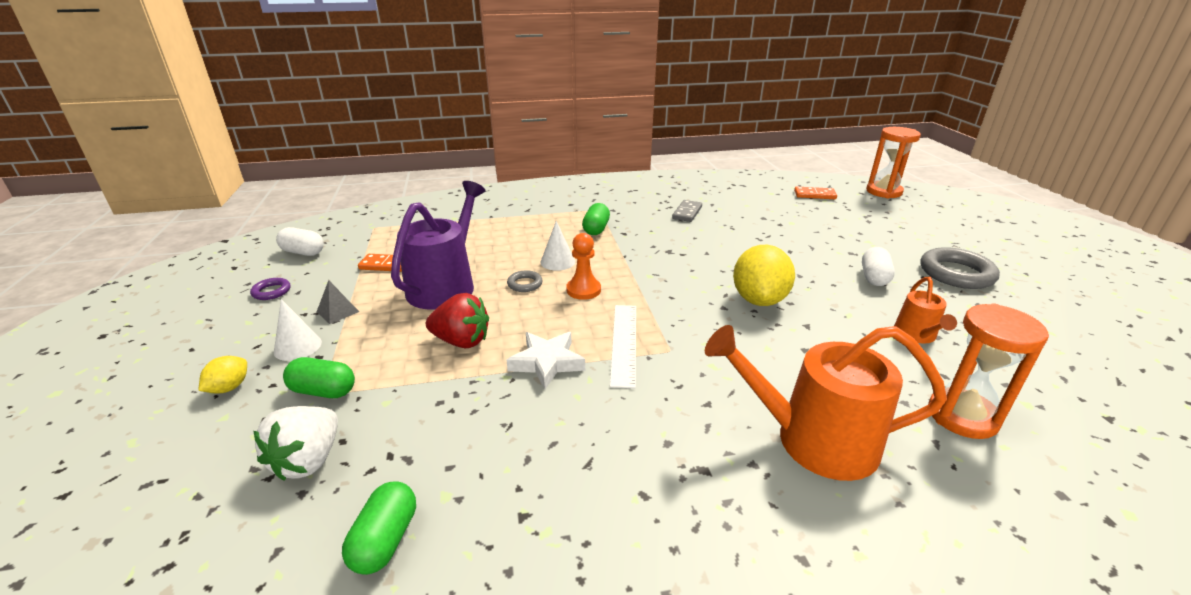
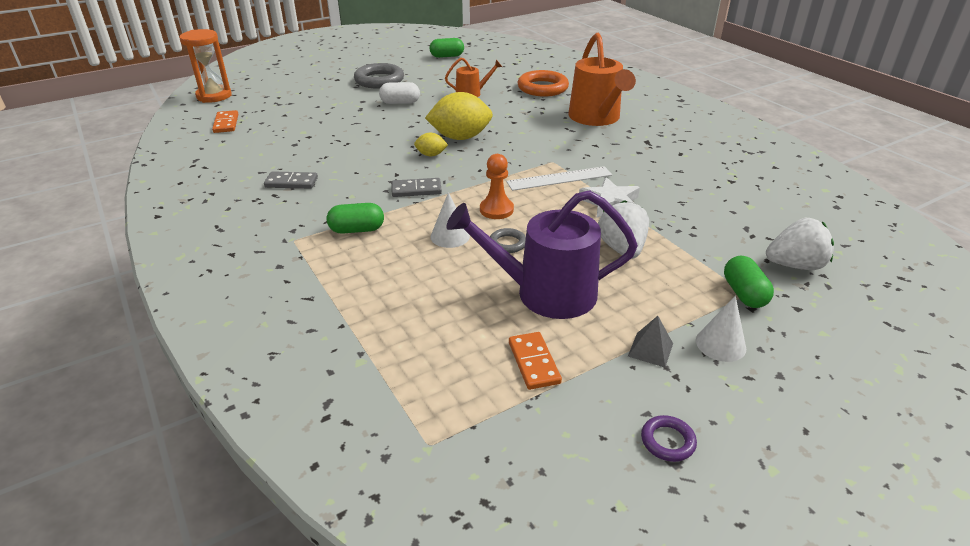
camera: 110 degrees left, 5 degrees up
yellow lemon [198,356,247,394] -> yellow lemon moved to [414,133,448,156]
white capsule [276,227,324,256] -> none
green capsule [342,481,416,575] -> green capsule moved to [430,38,464,58]
red strawberry [426,293,489,348] -> white strawberry [598,200,649,259]
orange hourglass [928,303,1049,439] -> orange ring [518,70,569,97]
none -> grey domino [392,178,442,197]

